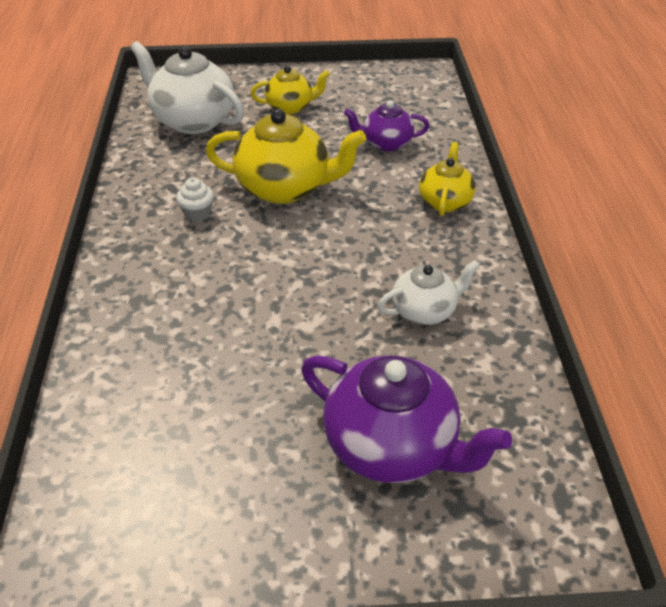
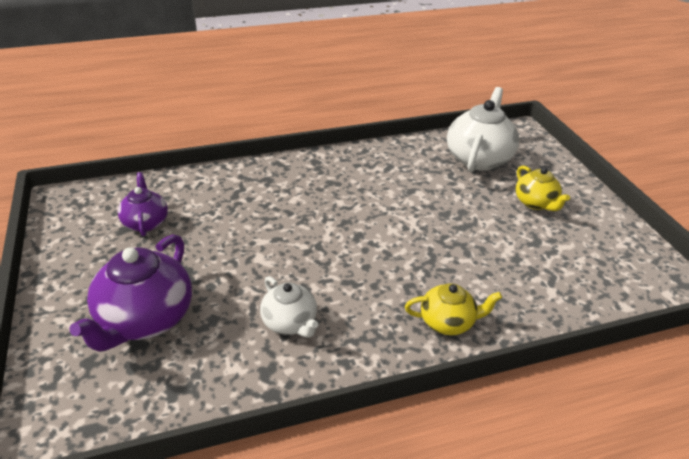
camera: 75 degrees right, 5 degrees down
white cupcake [176,178,214,222] -> none
yellow teapot [205,109,366,204] -> none
purple teapot [344,100,429,151] -> purple teapot moved to [118,172,168,236]

